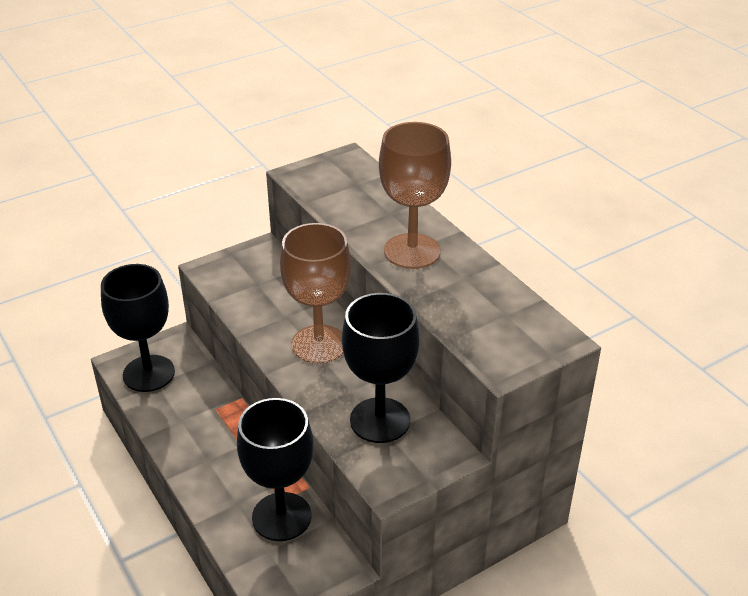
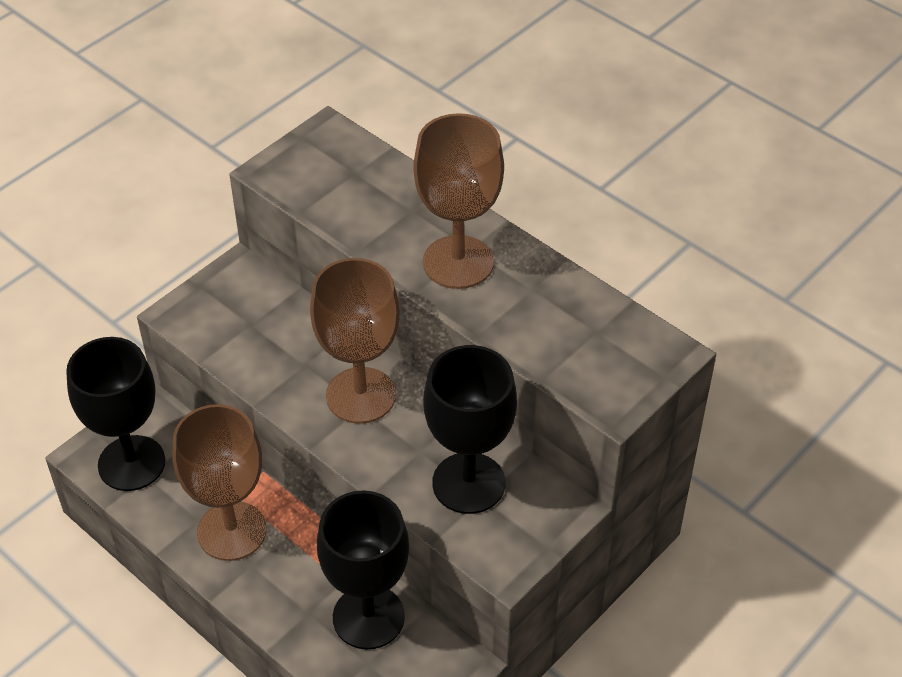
camera: 15 degrees left, 10 degrees up
none -> brown goblet [173,404,266,561]

